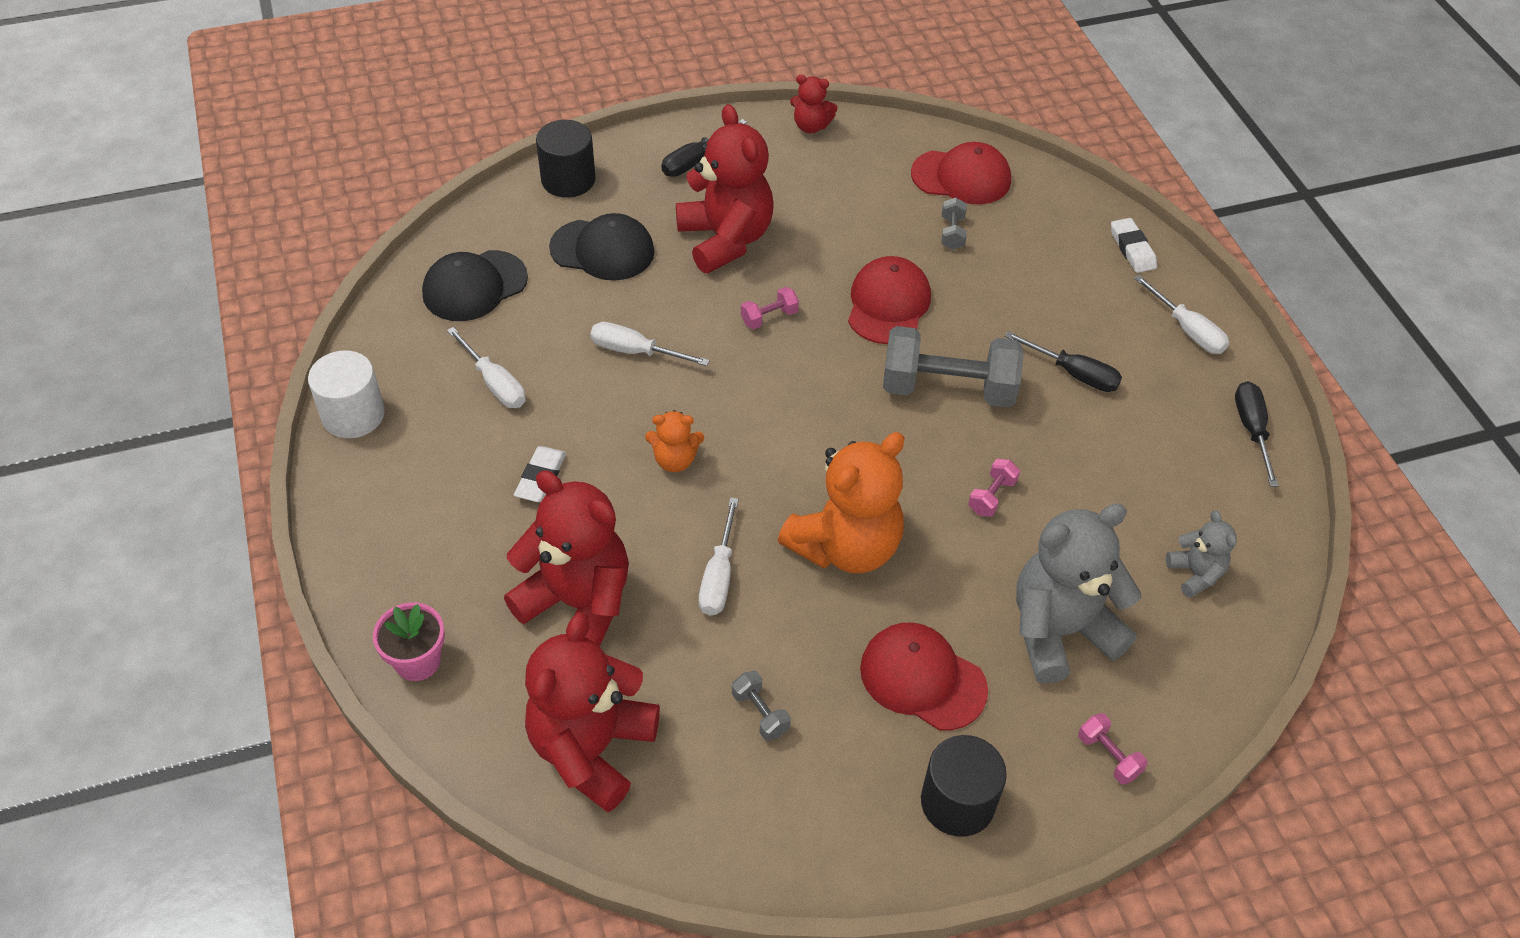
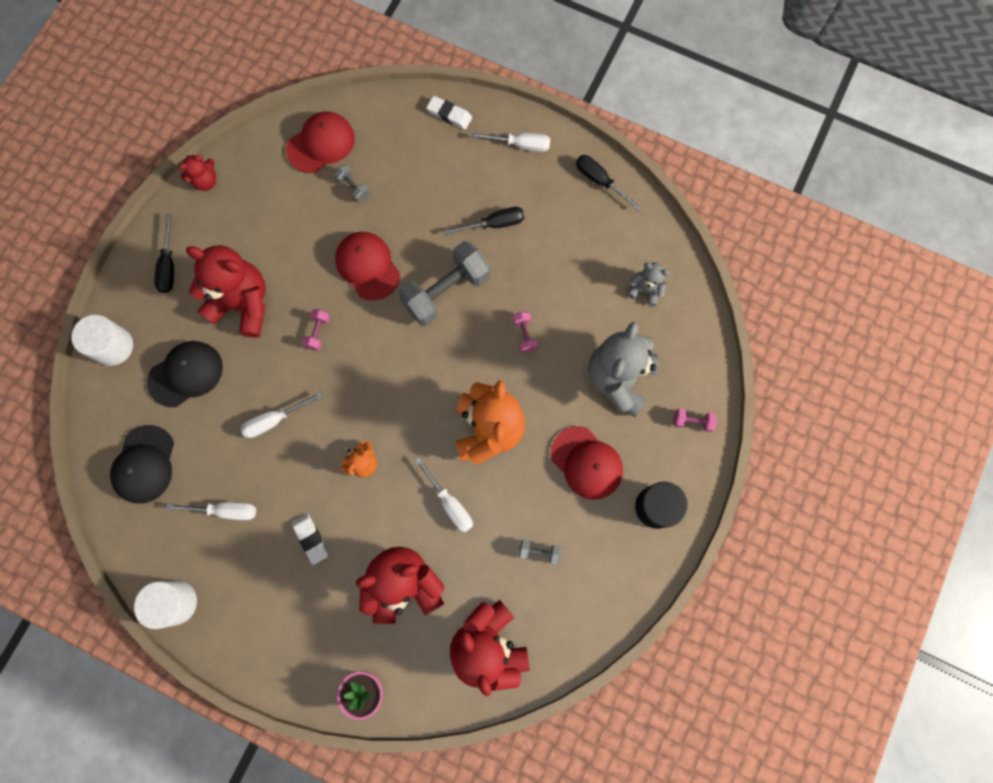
camera: 45 degrees left, 25 degrees up
black cylinder [536,120,596,198] -> white cylinder [71,315,133,366]
red cap [860,622,988,731] -> red cap turned 120 degrees counterclockwise [551,426,623,500]

